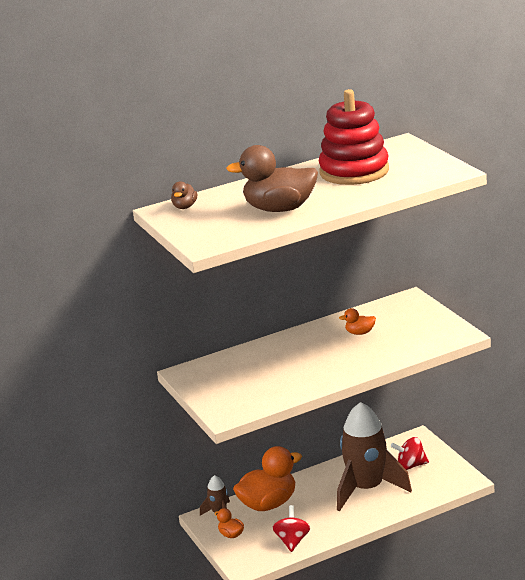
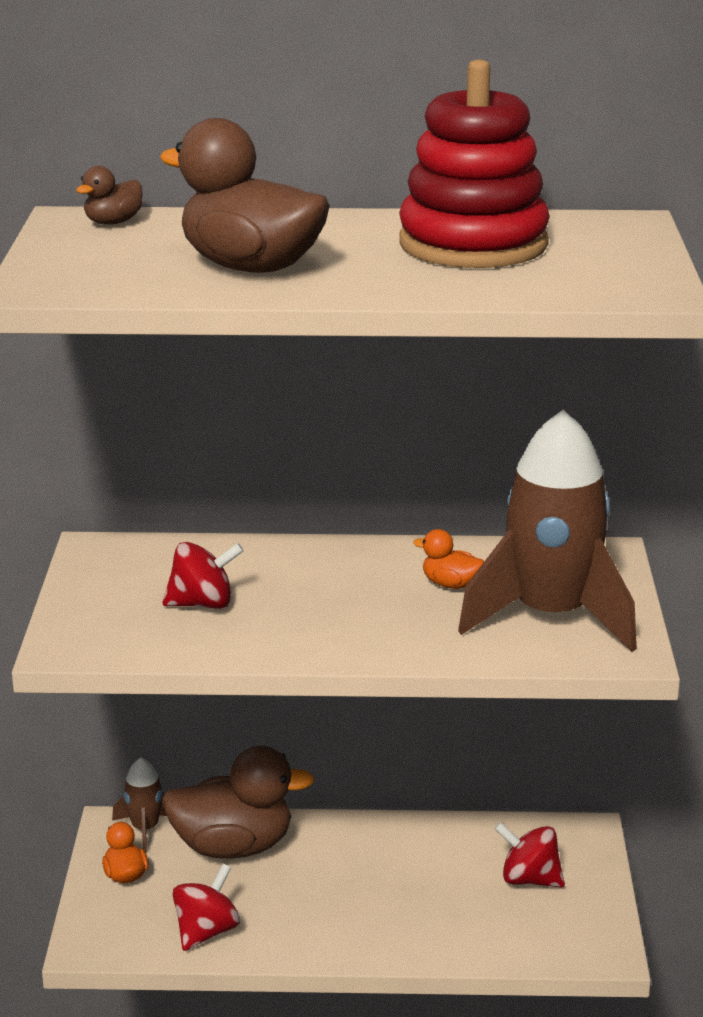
camera: 25 degrees right, 0 degrees up
orange duck [233,446,302,511] -> brown duck [162,746,314,859]
brown rocket [337,402,412,511] -> brown rocket moved to [458,410,637,652]
none -> red spinning top [163,542,244,609]

